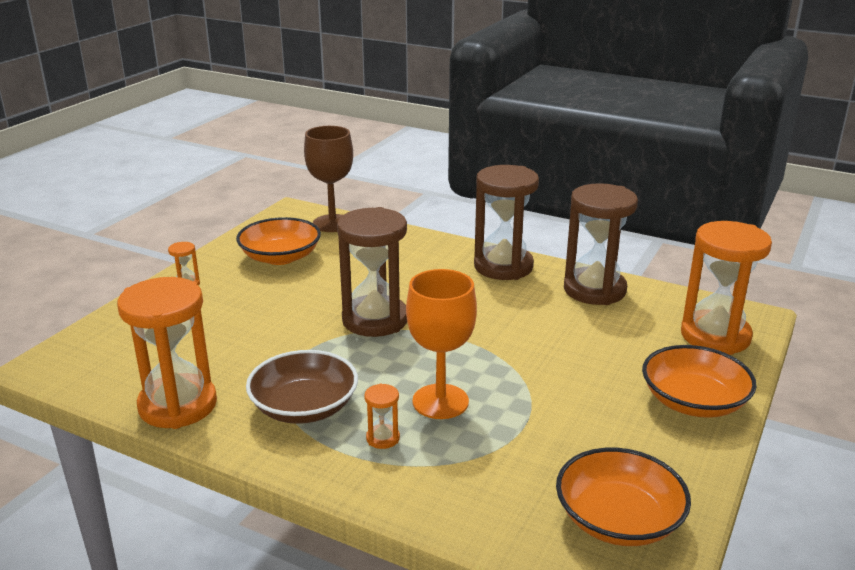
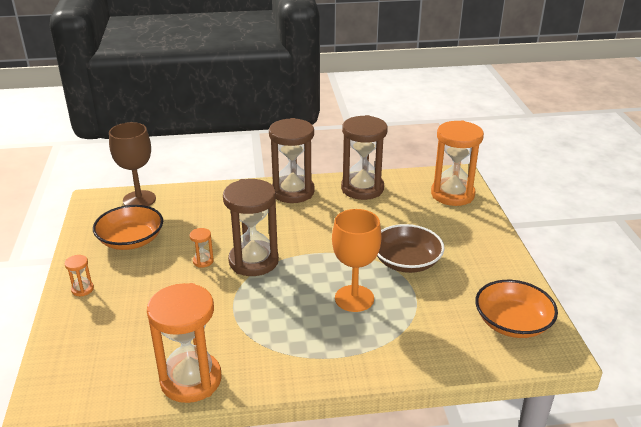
camera: 35 degrees left, 5 degrees up
brown bowl [246,350,358,424] -> brown bowl moved to [377,224,444,273]
orange hourglass [364,384,400,449] -> orange hourglass moved to [190,228,214,267]
orange bowl [642,345,757,418] -> none

